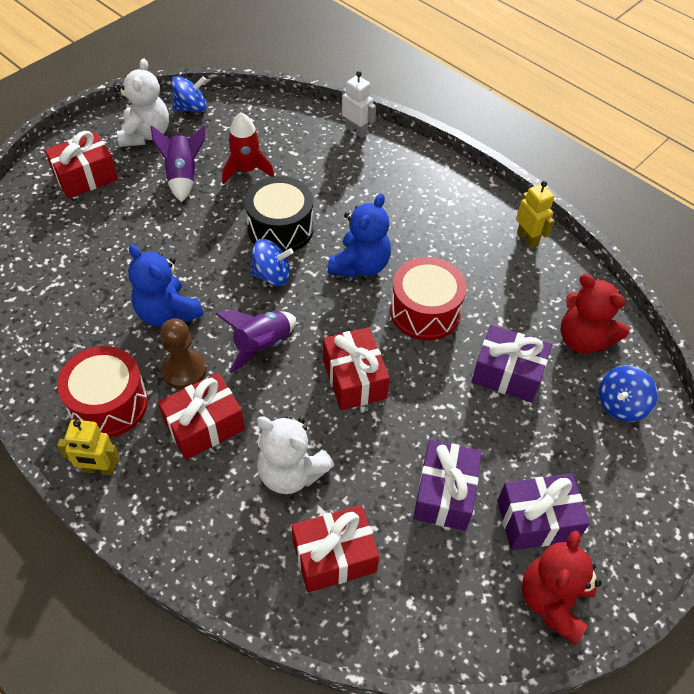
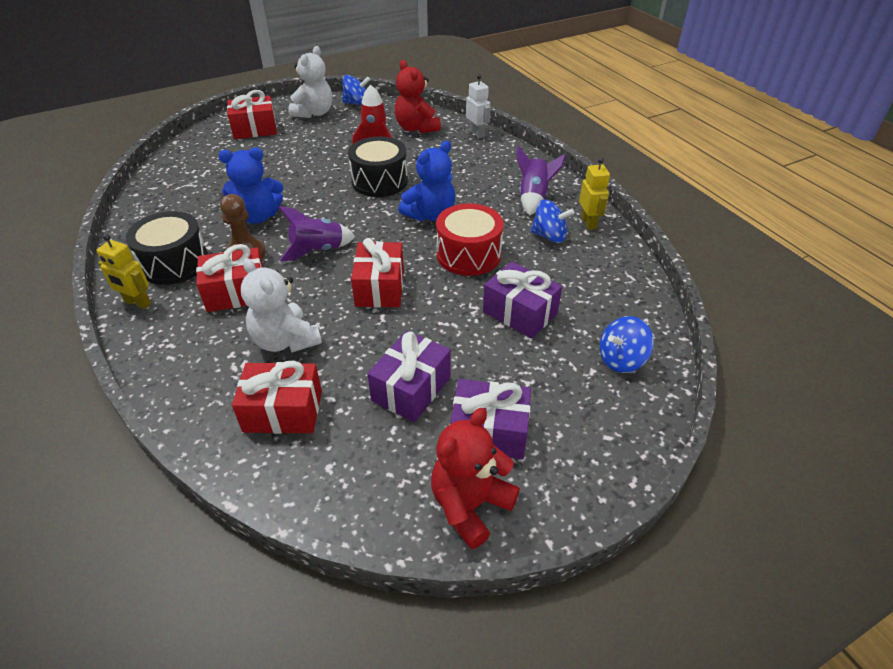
camera: 20 degrees right, 10 degrees down
red drum [57,346,148,438] -> black drum [126,211,208,285]
blue teddy bear [128,244,203,326] -> blue teddy bear turned 75 degrees counterclockwise [218,147,283,224]
purple rocket [150,125,205,202] -> purple rocket moved to [516,145,566,216]
blue spinning top [250,239,293,286] -> blue spinning top moved to [531,199,574,243]
red teddy bear [560,274,629,354] -> red teddy bear moved to [395,60,441,133]

